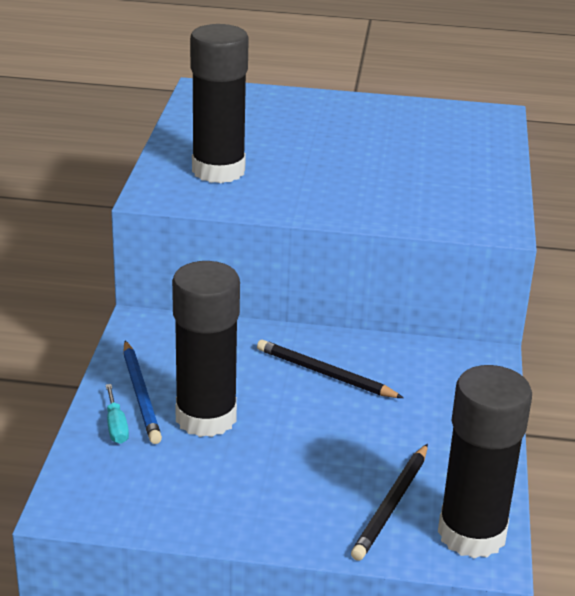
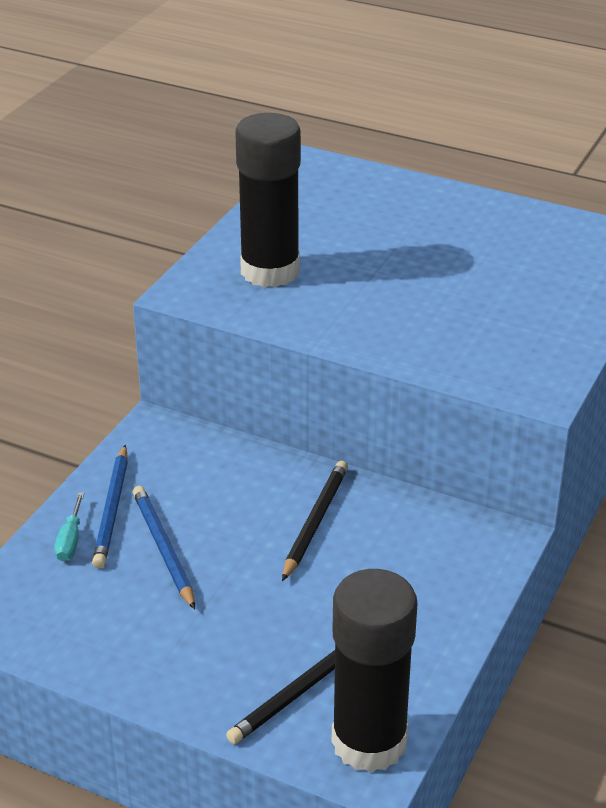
camera: 20 degrees right, 5 degrees up
black glue stick [172,261,240,437] -> blue pencil [133,486,195,610]
black pencil [257,340,404,398] -> black pencil turned 60 degrees clockwise [282,461,348,581]

